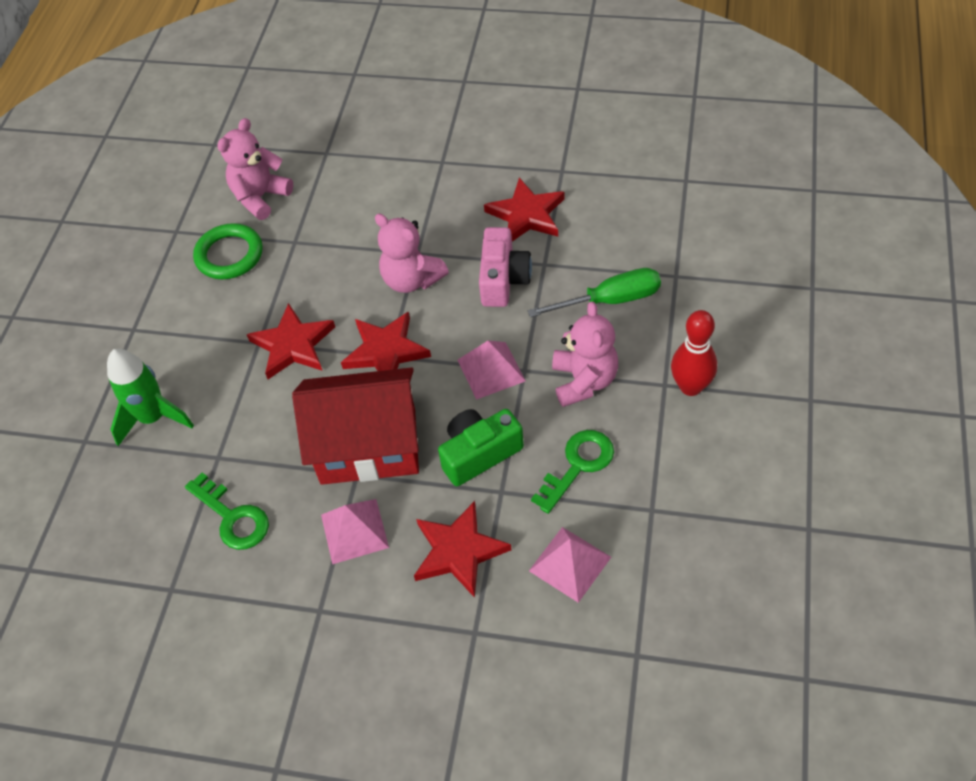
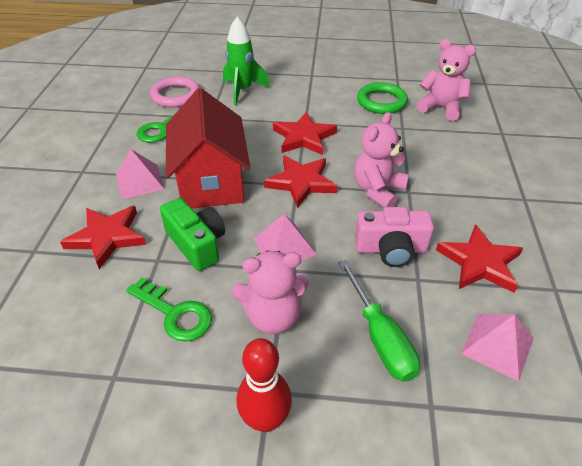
camera: 80 degrees right, 10 degrees down
pink pyramid [529,527,611,603] -> pink pyramid moved to [461,313,534,381]
none -> pink ring [150,77,200,107]

